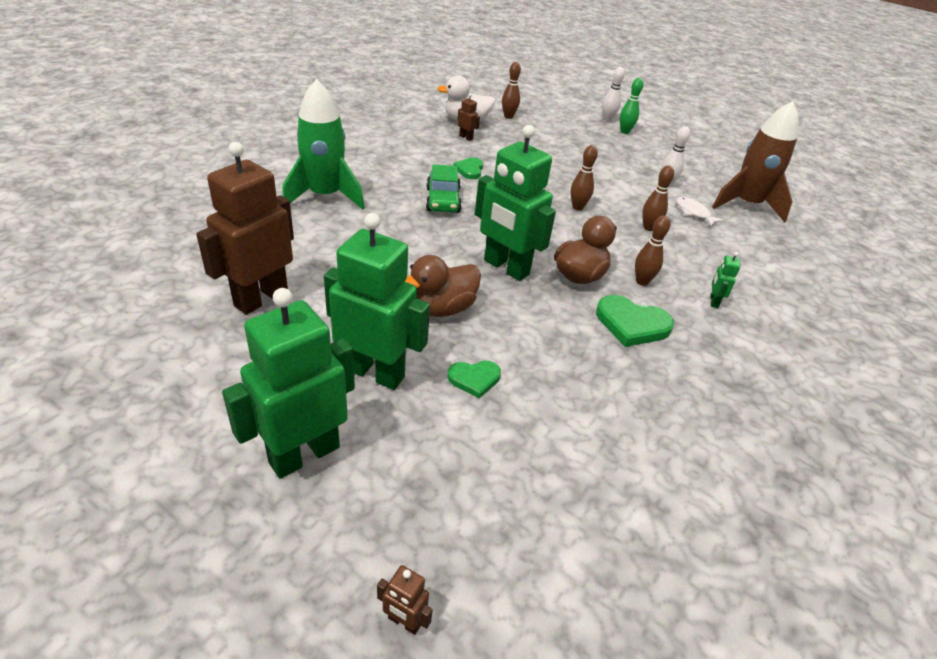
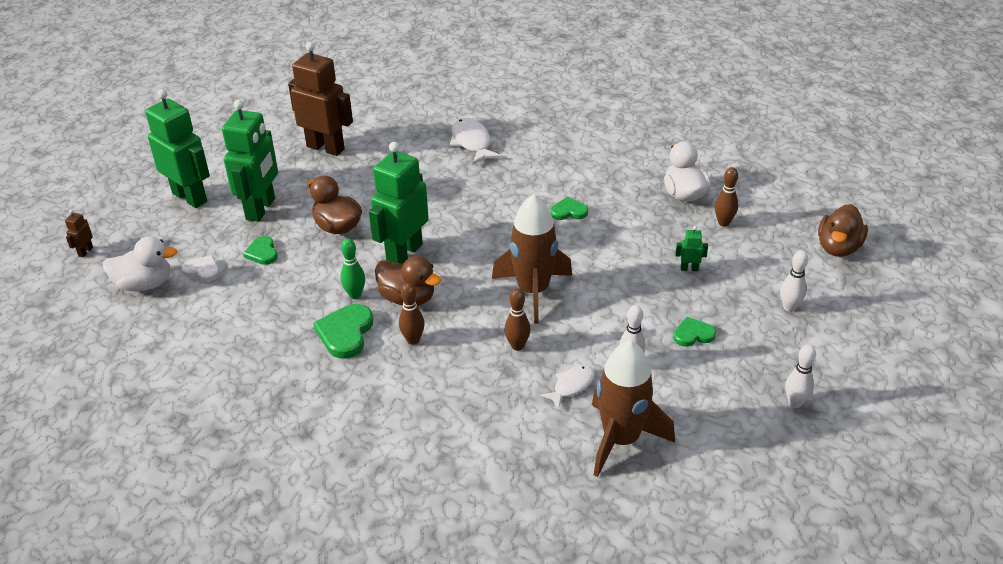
camera: 85 degrees right, 0 degrees up
green rocket [282,79,365,210] -> white fish [450,117,502,165]
green car [426,164,462,213] -> none
brown robot [457,93,480,141] -> none
brown bowling pin [571,145,598,210] -> brown rocket [492,194,572,324]
green bowling pin [620,78,643,134] -> green bowling pin moved to [340,238,365,299]
green robot [710,252,740,308] -> green robot moved to [675,226,708,271]
none -> white duck [103,236,177,291]
none -> white heart [181,255,220,282]
none -> green heart [673,317,716,347]
none -> white bowling pin [785,344,816,408]
none -> brown duck [818,204,868,257]

